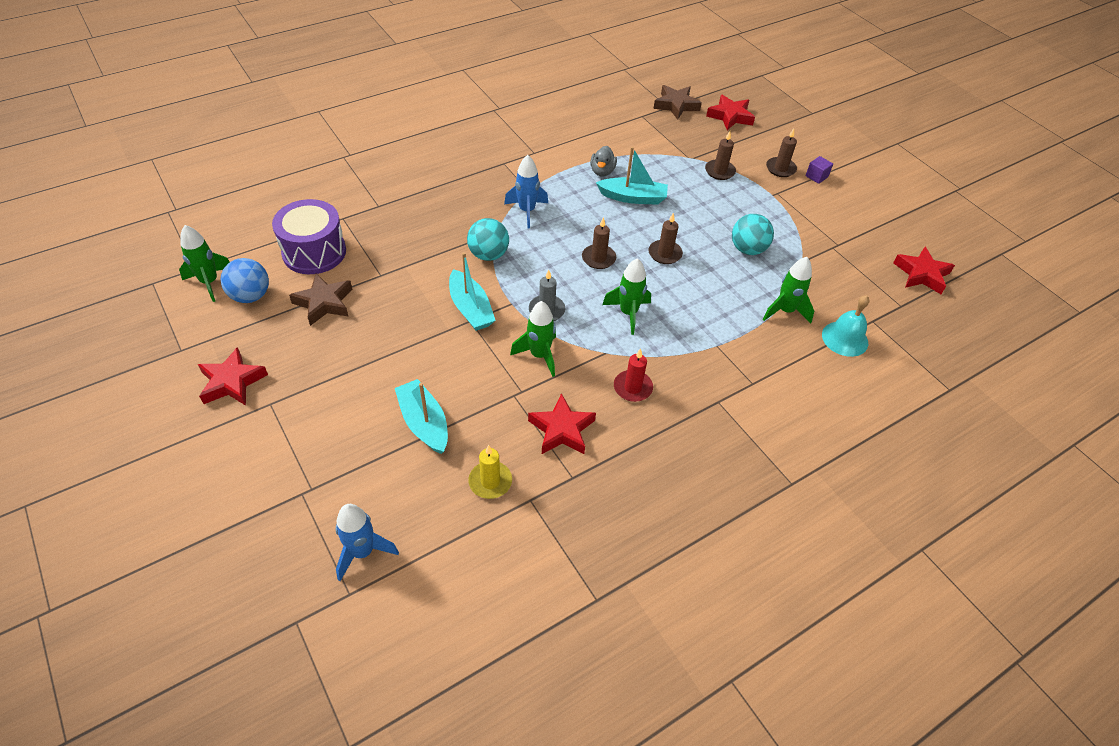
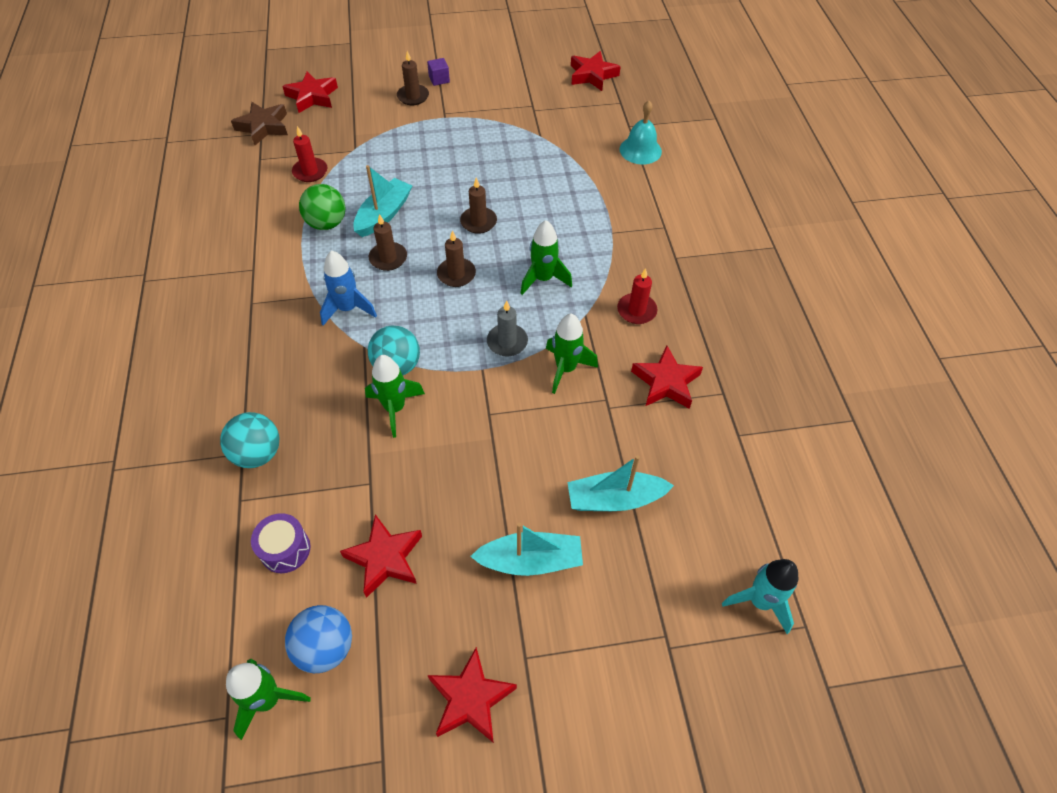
camera: 65 degrees left, 5 degrees up
purple drum [272,199,346,274] -> purple drum [251,513,311,573], size x0.56
brown star [289,274,352,326] -> red star [340,514,422,598]
blue rocket [336,504,399,581] -> turquoise rocket [722,559,798,634]
turquoise boat [449,252,496,331] -> turquoise boat moved to [470,523,583,576]
yellow candle [468,445,512,499] -> none
grey duck [590,146,617,176] -> green ball [299,184,345,230]
brown candle [705,131,736,180] -> brown candle moved to [369,214,407,271]
turquoise ball [732,214,774,255] -> turquoise ball moved to [220,412,280,468]
green rocket [763,257,814,323] -> green rocket moved to [365,355,425,438]
none -> red candle [292,126,327,182]

